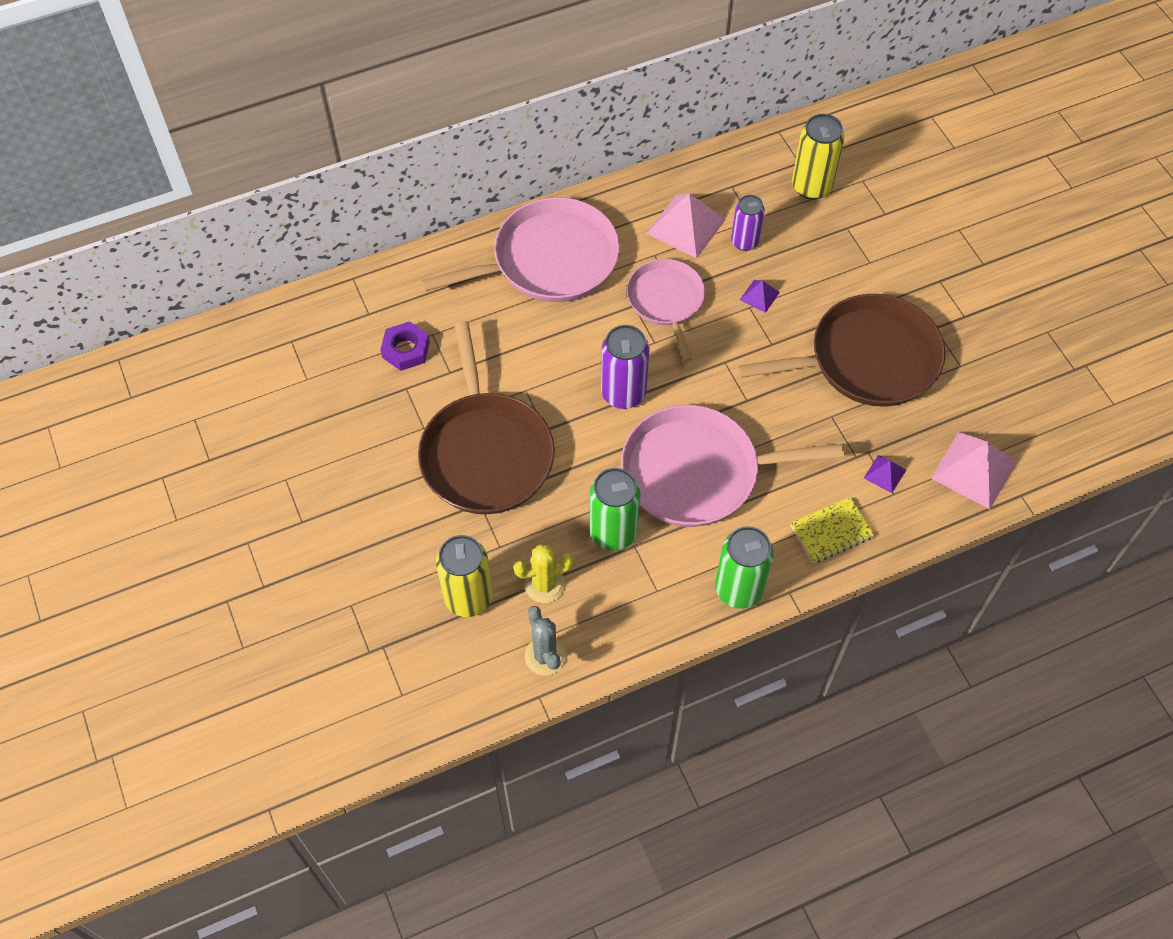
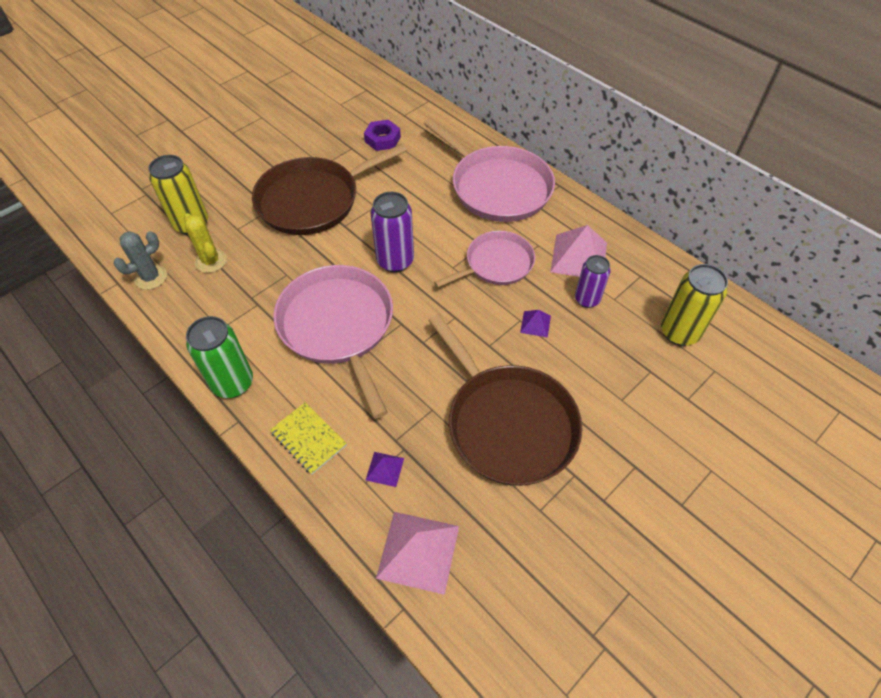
camera: 70 degrees right, 5 degrees down
green can [590,468,641,551] -> none

